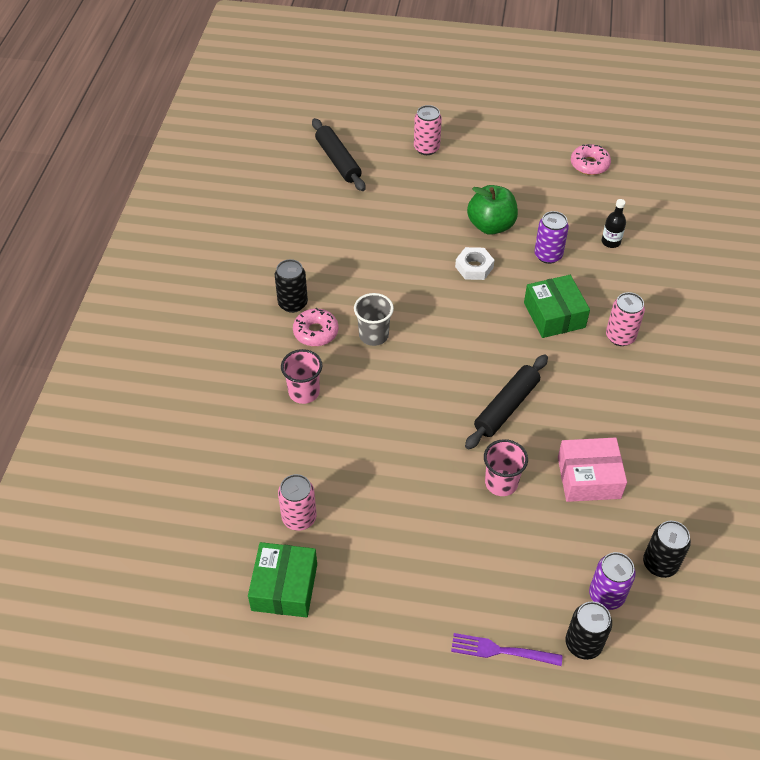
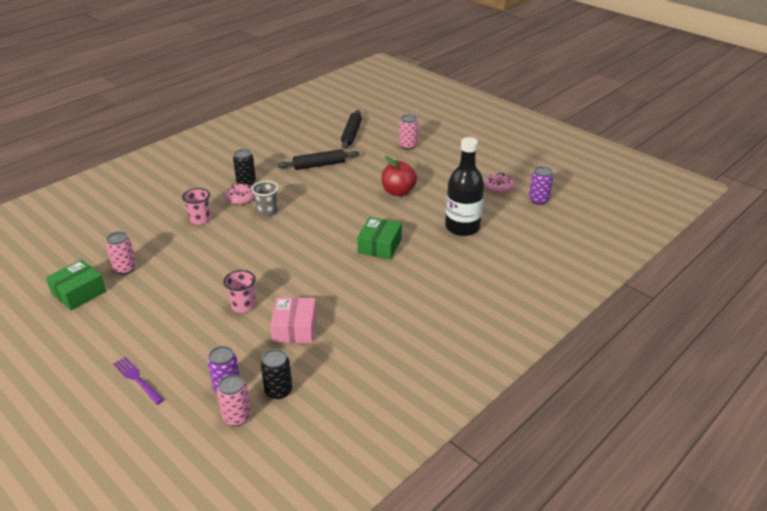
camera: 35 degrees right, 15 degrees down
white nut [455,247,494,280] -> none
black rolling pin [465,355,548,449] -> black rolling pin moved to [278,149,359,170]
green apple [467,185,518,235] -> red apple [381,156,417,196]
purple can [534,211,569,264] -> purple can moved to [529,166,553,205]
pink box [558,437,627,502] -> pink box turned 60 degrees clockwise [270,297,317,343]
black can [566,601,612,660] -> none
black bottle [602,199,626,248] -> black bottle [445,137,484,236], size x2.39
pink can [606,292,645,346] -> pink can moved to [217,374,251,426]

